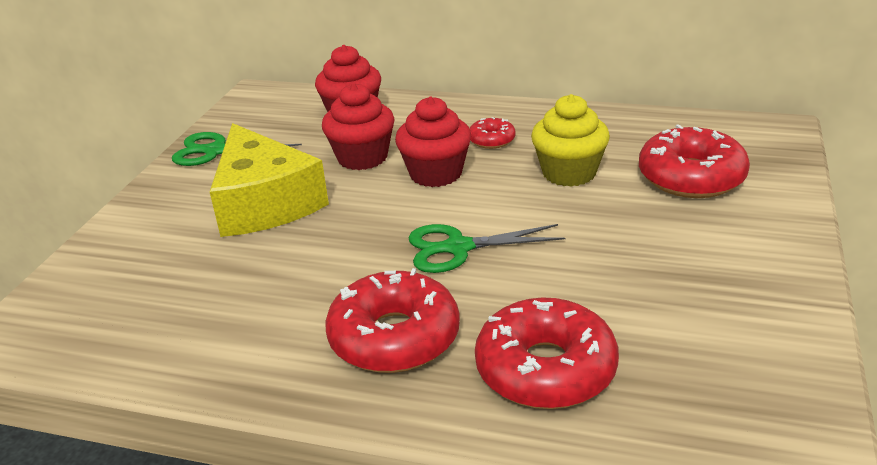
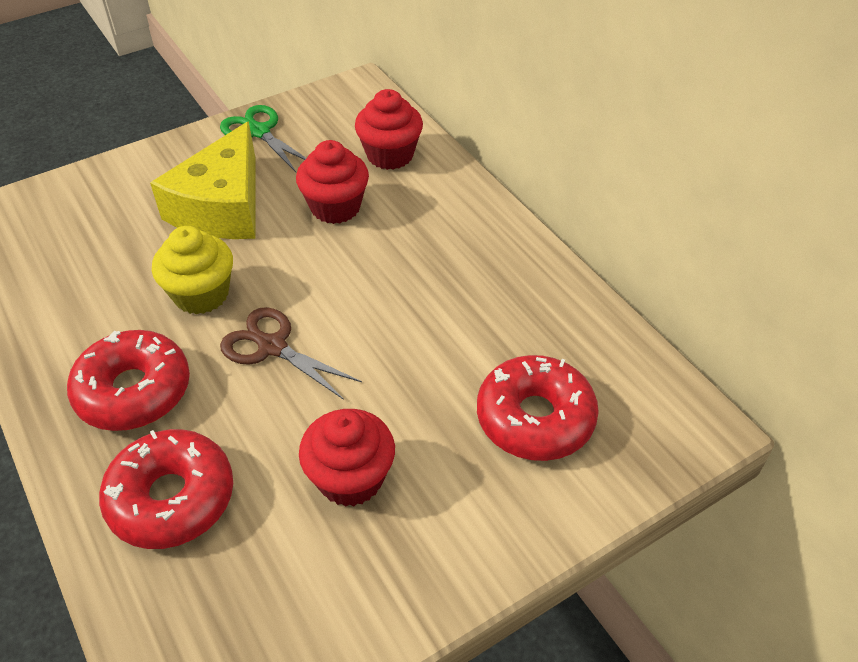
camera: 40 degrees right, 15 degrees up
red cupcake [395,97,471,187] -> red cupcake moved to [299,409,395,507]
green scissors [408,224,565,273] -> brown scissors [220,307,362,400]
red donut [469,117,516,149] -> none
yellow cupcake [531,94,610,187] -> yellow cupcake moved to [152,226,233,314]

